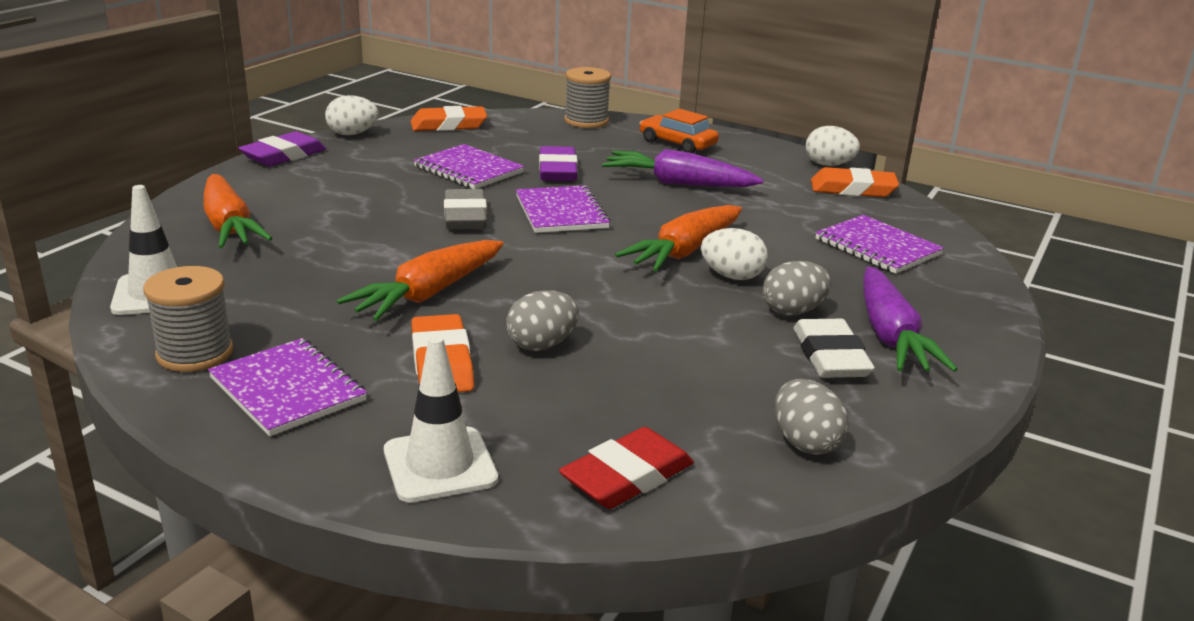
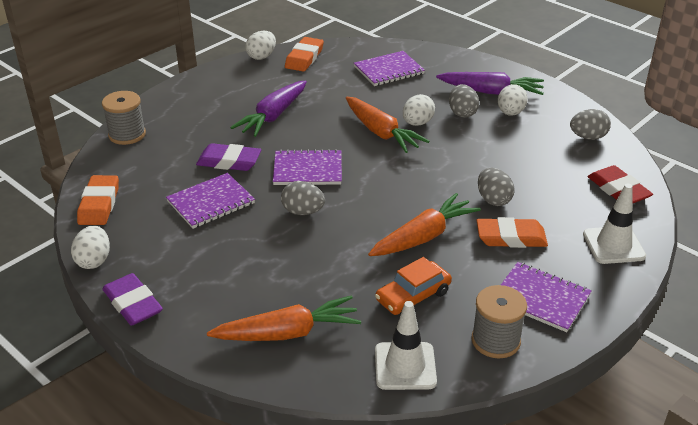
camera: 75 degrees left, 10 degrees up
purple notebook [208,338,367,436] -> purple notebook turned 60 degrees clockwise [501,262,592,332]
orange carrot [337,240,503,321] -> orange carrot turned 90 degrees counterclockwise [368,193,481,256]
grey eraser [444,189,487,230] -> grey egg [281,181,325,215]
orange car [640,109,719,153] -> orange car moved to [375,257,452,315]
white eraser [793,319,875,378] -> white egg [498,84,528,116]

